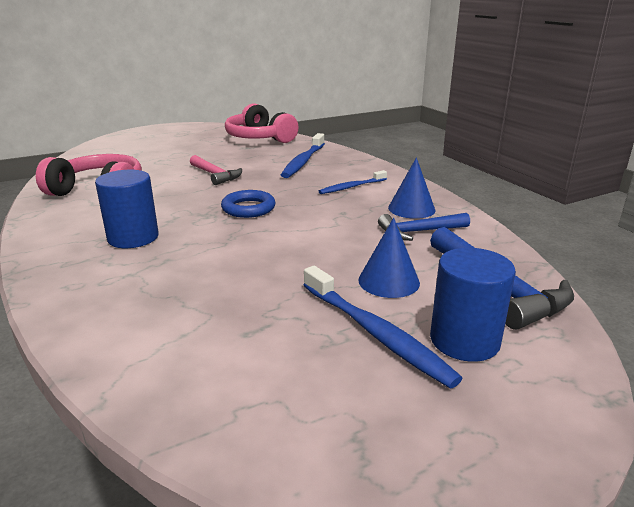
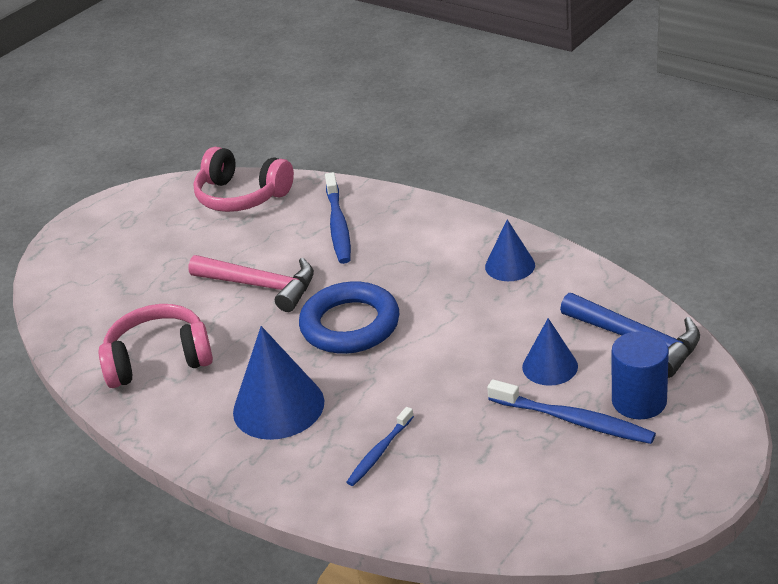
camera: 20 degrees left, 10 degrees up
blue cylinder [95,170,159,248] -> blue cone [233,326,324,440]
pink hammer [190,155,242,185] -> pink hammer [188,255,314,312], size x1.53
blue ring [221,190,276,218] -> blue ring [299,281,399,354], size x1.68
blue toothbrush [319,170,387,194] -> blue toothbrush moved to [346,407,414,486]
blue hammer [378,213,470,241] -> none

